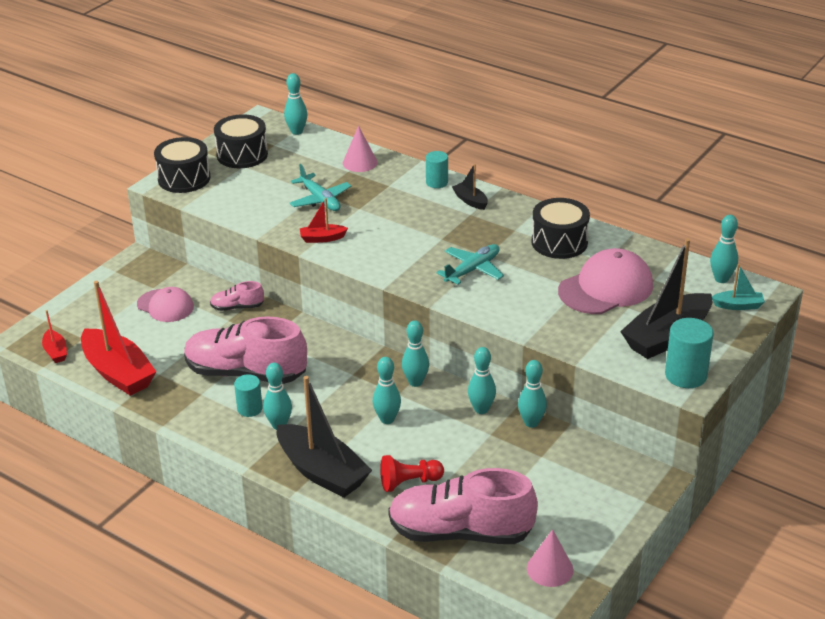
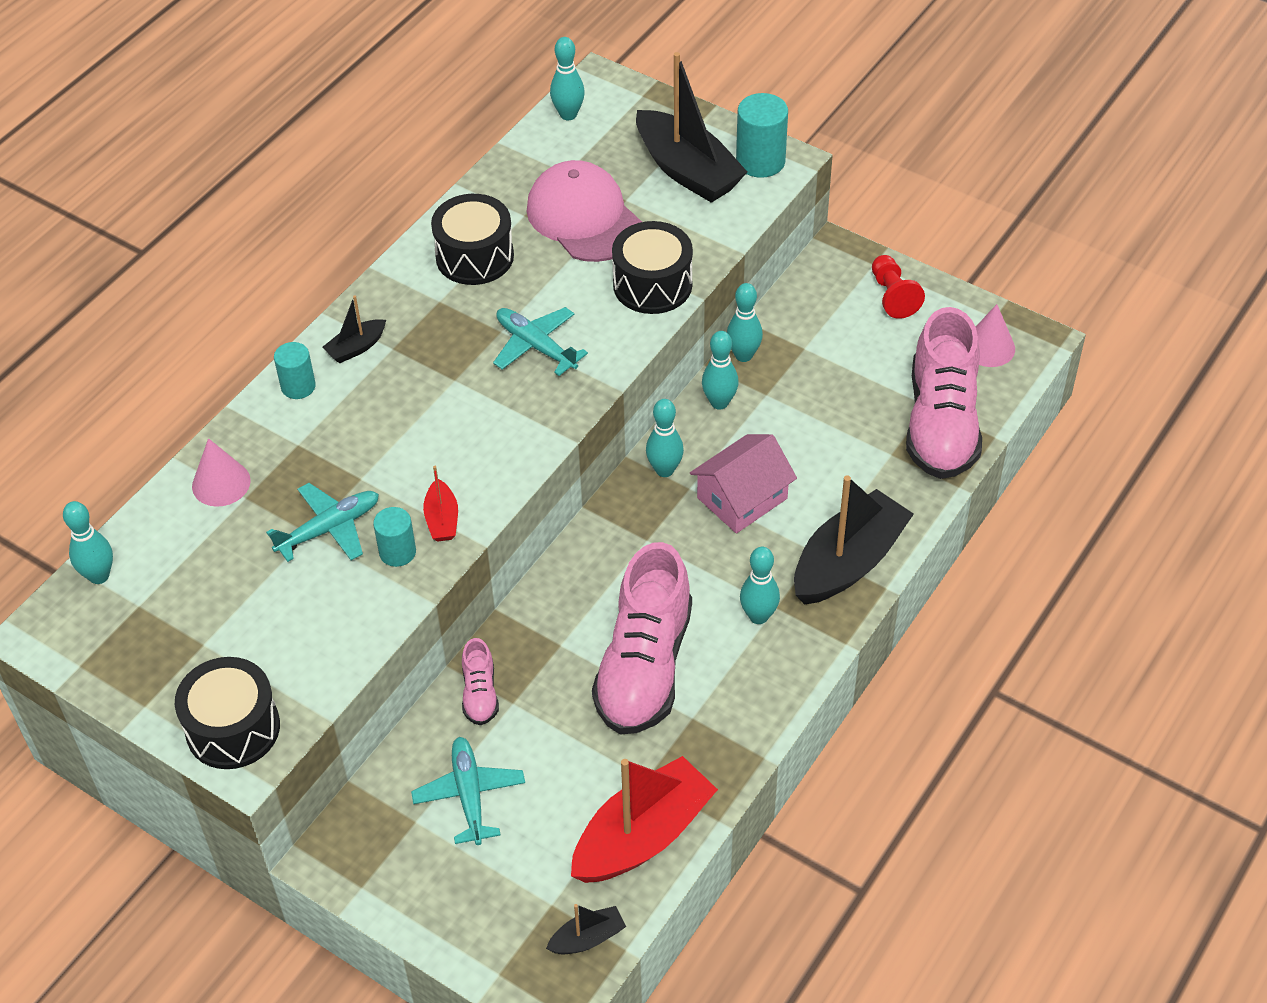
camera: 90 degrees left, 15 degrees up
red boat [42,310,67,363] -> black boat [546,904,626,954]
pink cap [137,287,194,322] -> turquoise plane [411,737,525,845]
black drum [214,114,268,168] -> black drum moved to [612,221,693,314]
turquoise cylinder [234,374,263,417] -> turquoise cylinder moved to [373,507,416,567]
turquoise bowling pin [373,357,401,424] -> pink house [690,434,797,533]
red pawn [380,455,444,492] -> red pawn moved to [872,255,925,319]
turquoise boat [712,264,765,310] -> none

